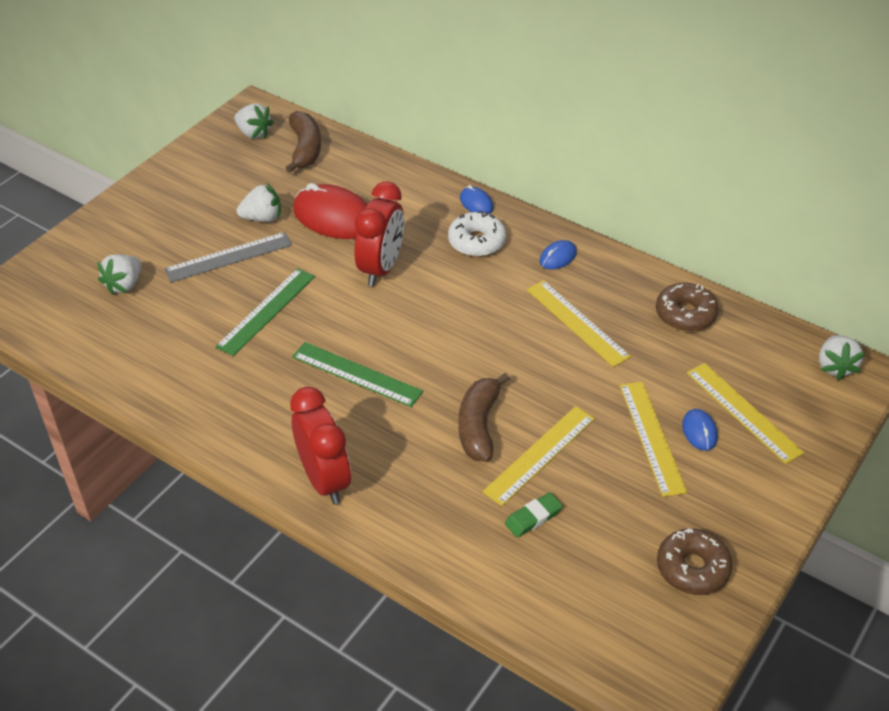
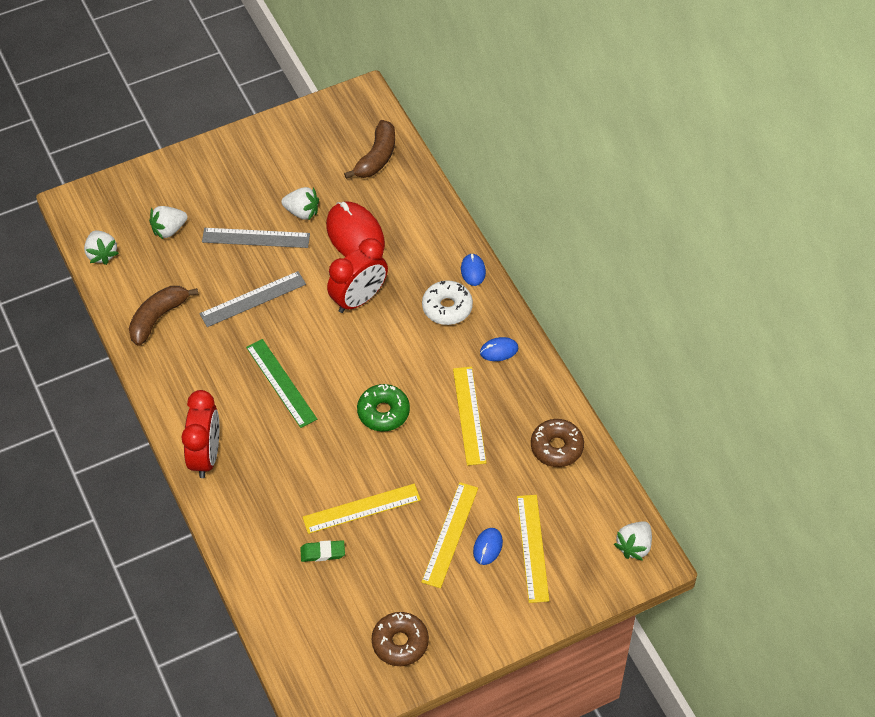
camera: 30 degrees right, 10 degrees up
green ruler [215,268,315,356] -> grey ruler [199,271,306,327]
white strawberry [234,103,274,139] -> white strawberry moved to [84,231,119,265]
brown banana [458,373,510,462] -> brown banana moved to [129,286,198,346]
none -> green donut [357,384,410,432]

